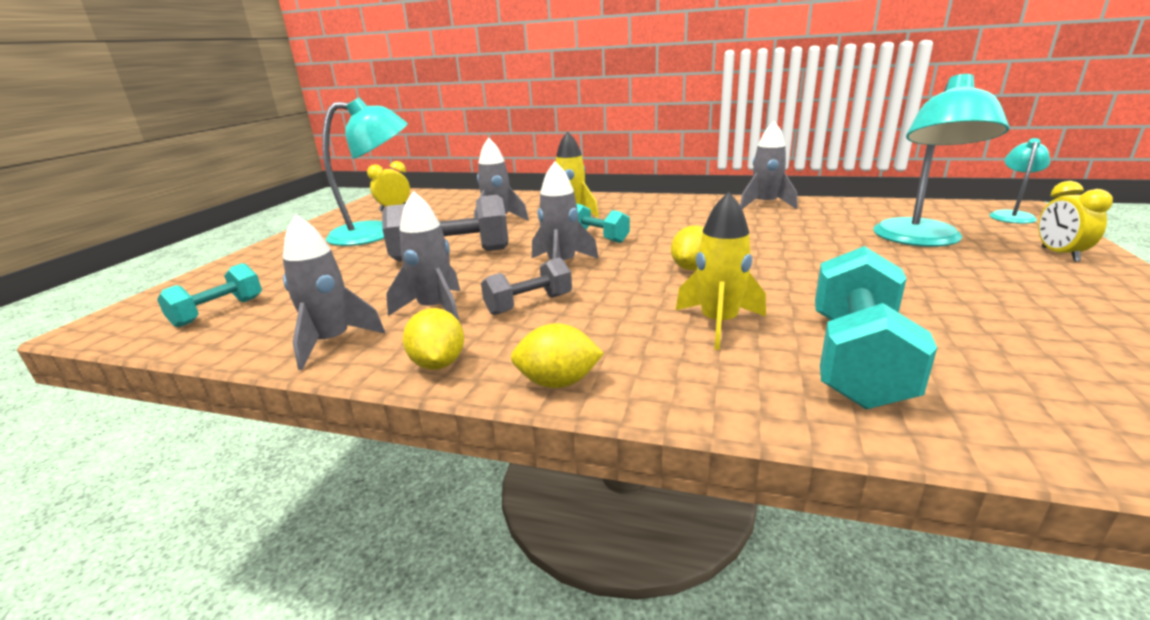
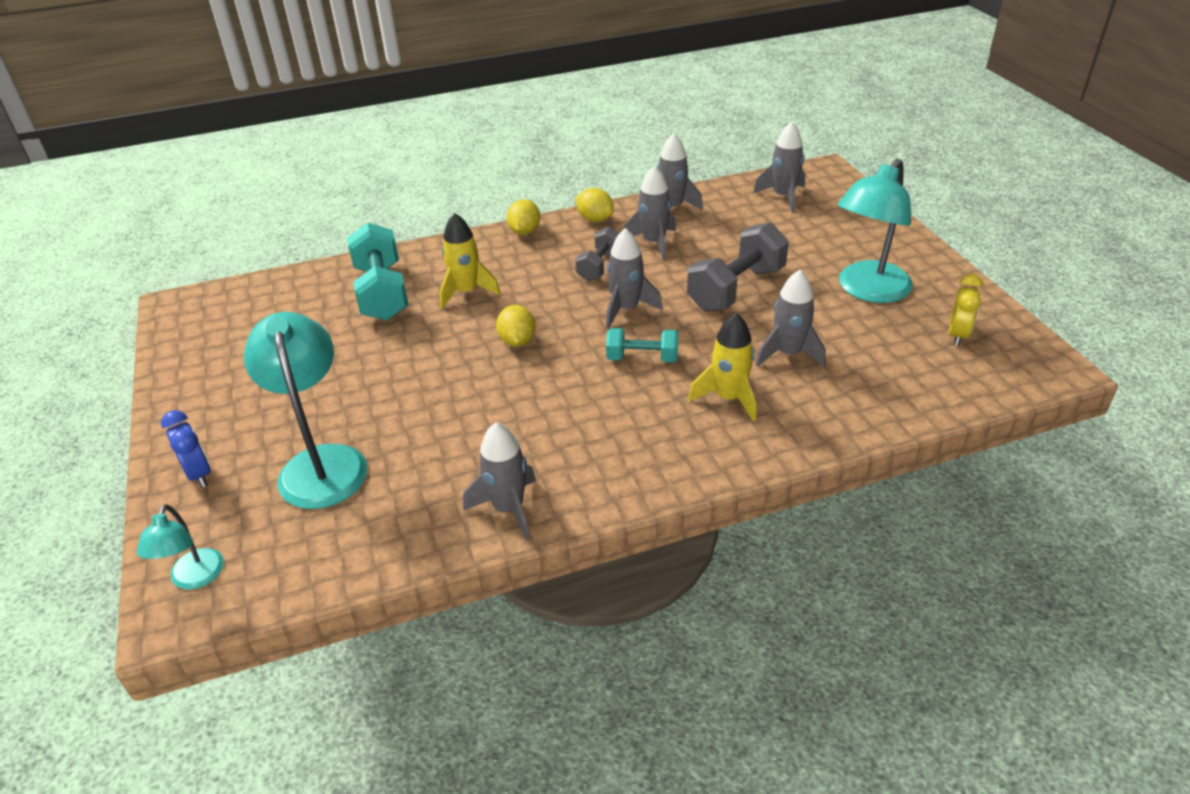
camera: 145 degrees right, 15 degrees up
turquoise dumbbell [157,263,262,327] -> grey rocket [753,122,805,212]
yellow lemon [511,323,604,388] -> yellow lemon turned 45 degrees counterclockwise [507,199,540,235]
yellow clock [1038,181,1113,262] -> blue clock [161,410,211,487]

